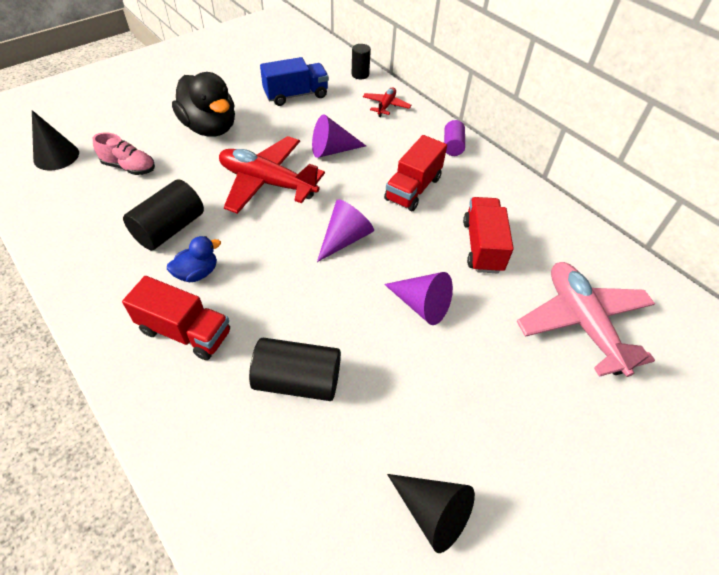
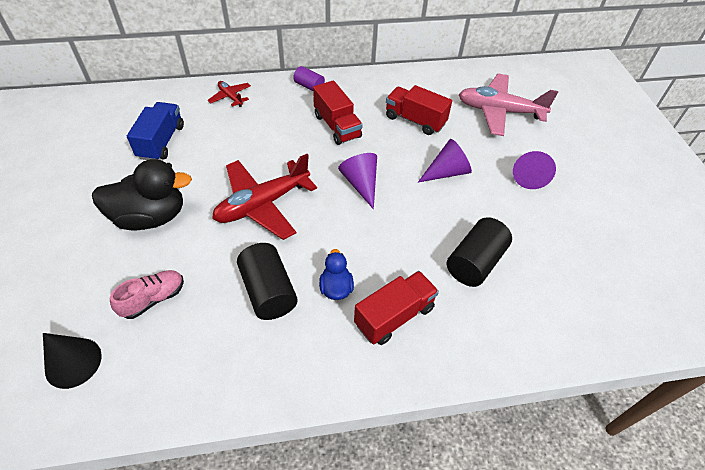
camera: 60 degrees left, 0 degrees up
purple cone [312,114,366,158] -> purple cone moved to [513,151,556,189]
black cylinder [352,44,371,79] -> none
black cone [387,474,475,553] -> none

